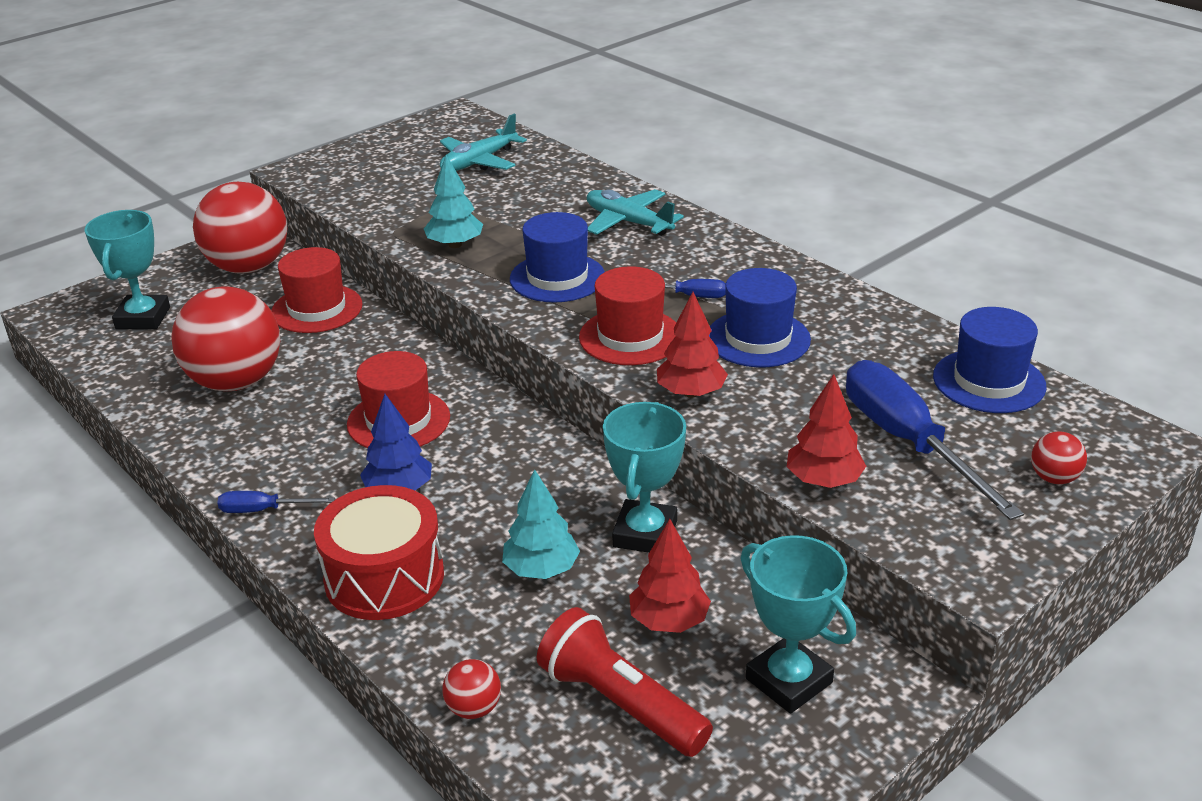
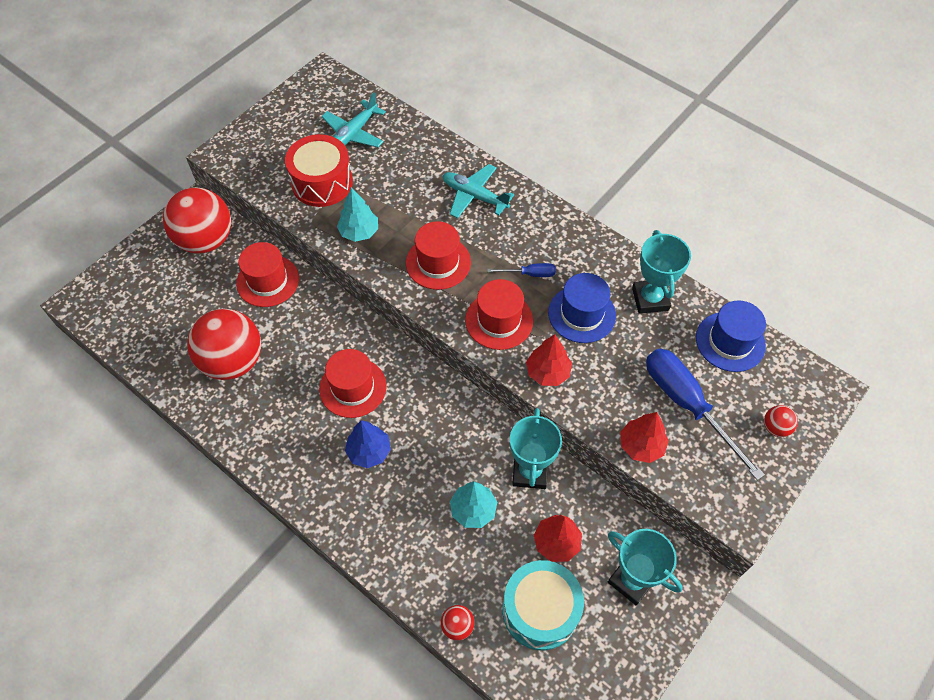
camera: 10 degrees left, 25 degrees up
turquoise trophy [85,210,170,329] -> turquoise trophy moved to [632,230,691,314]
blue screwdriver [218,491,335,513] -> none
red drum [314,485,444,620] -> red drum moved to [285,134,353,207]
blue hat [510,212,605,303] -> red hat [406,221,471,290]
red flashlight [537,607,713,757] -> turquoise drum [502,560,584,650]

